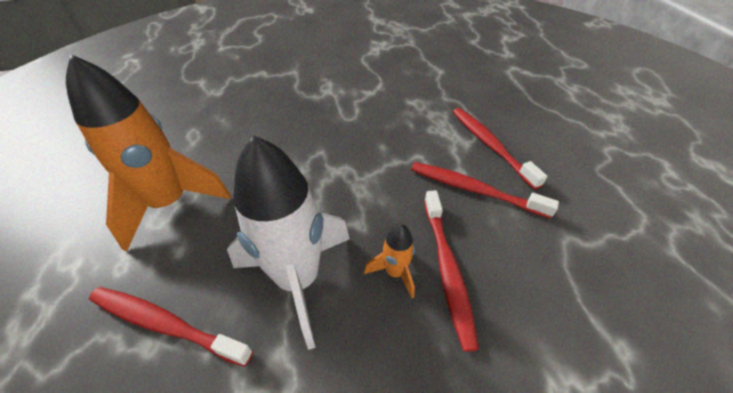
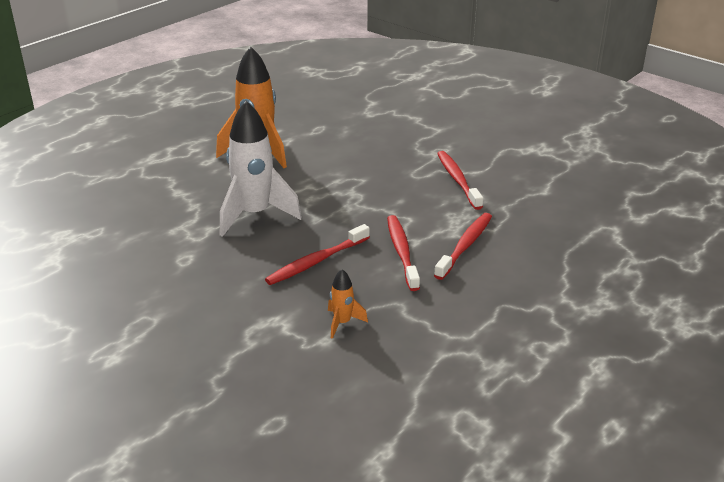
camera: 55 degrees right, 15 degrees down
red toothbrush [89,287,253,367] -> red toothbrush moved to [437,151,483,210]
orange rocket [364,224,415,298] -> orange rocket moved to [328,269,368,339]

